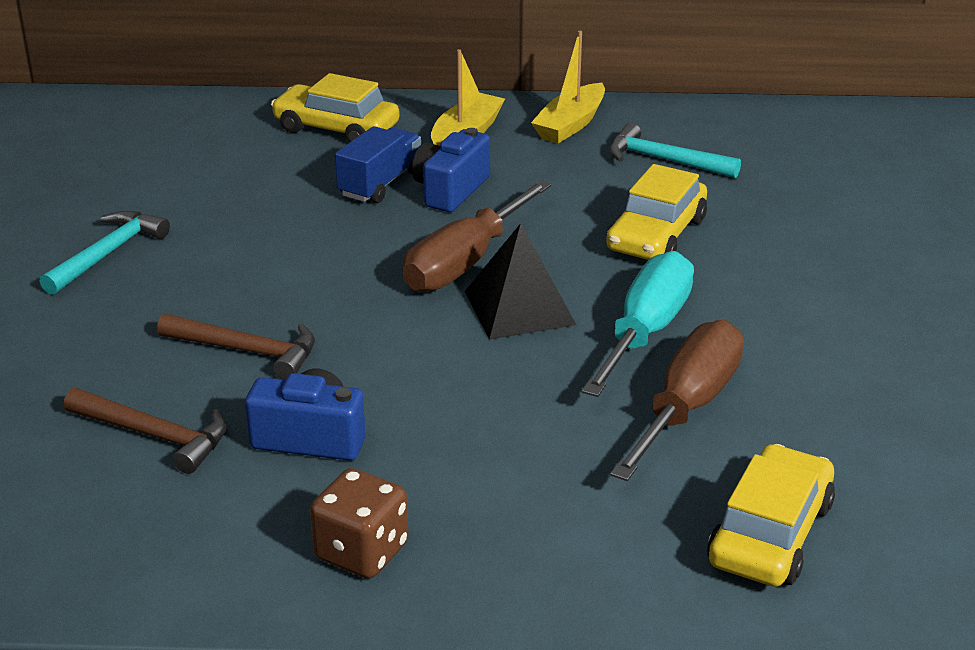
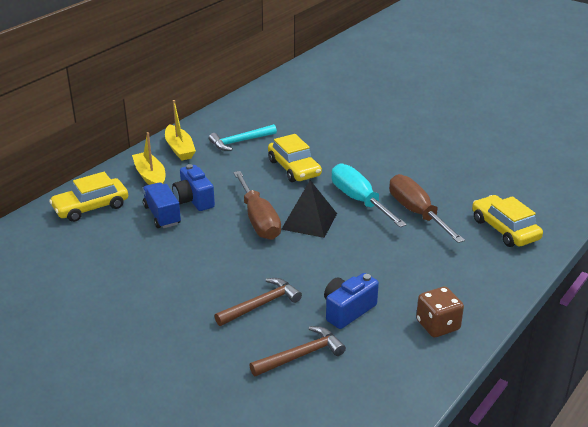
camera: 55 degrees left, 0 degrees up
turquoise hammer [40,210,170,295] -> none

